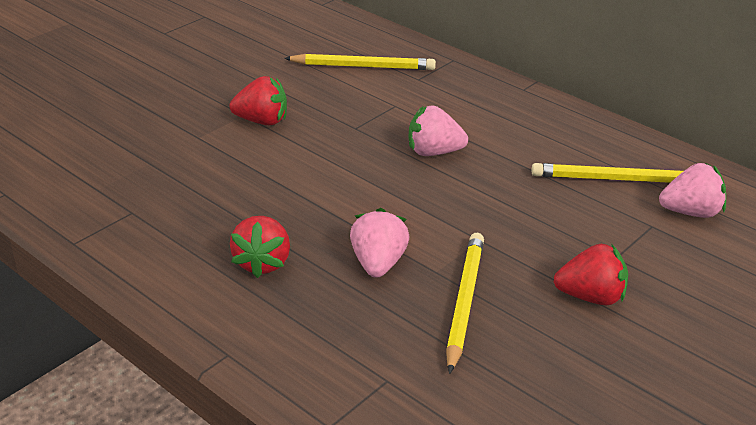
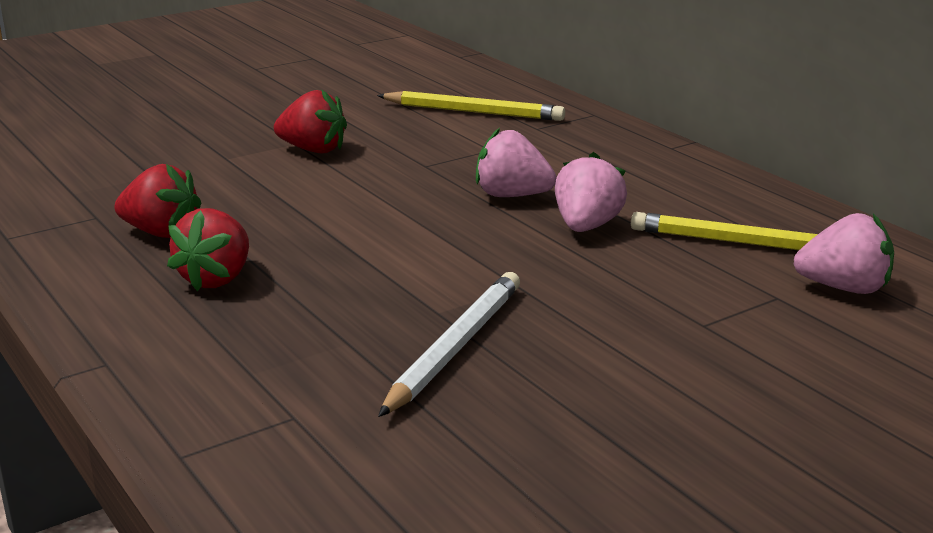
camera: 15 degrees right, 10 degrees down
pink strawberry [350,208,409,278] -> pink strawberry moved to [555,152,627,232]
yellow pencil [446,233,484,374] -> white pencil [378,272,520,417]
red strawberry [554,244,628,305] -> red strawberry moved to [114,164,201,238]

